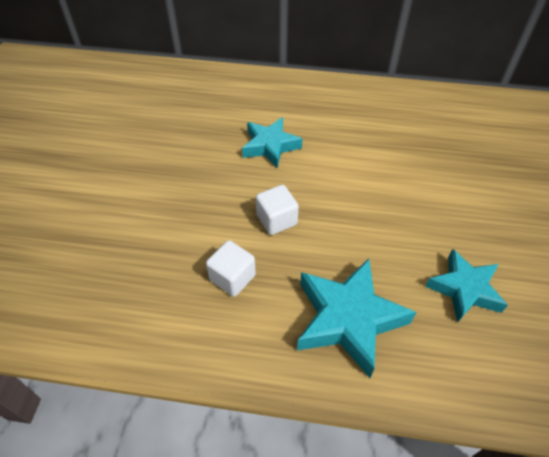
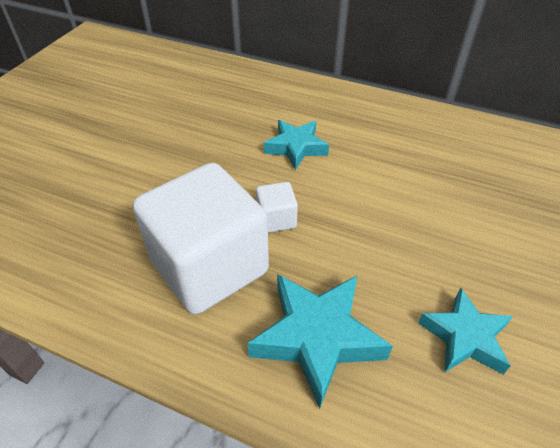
camera: 15 degrees right, 5 degrees down
white cube [206,240,256,297] -> white cube [133,163,269,315], size x2.39

